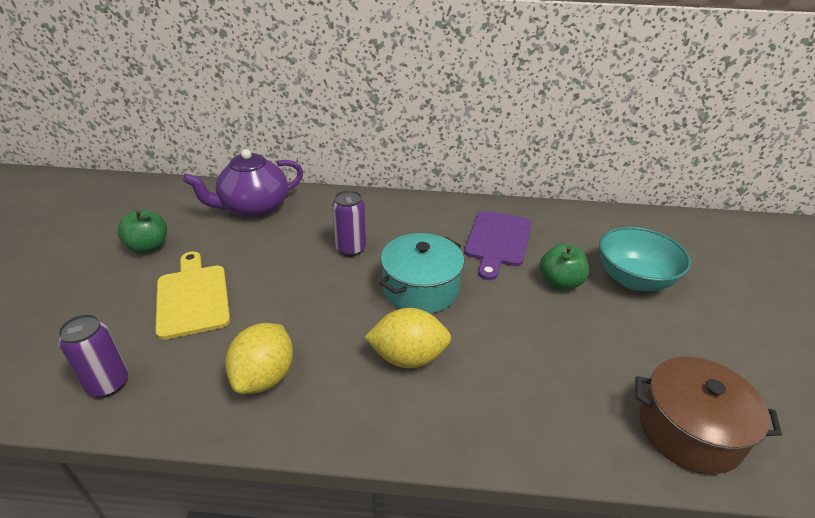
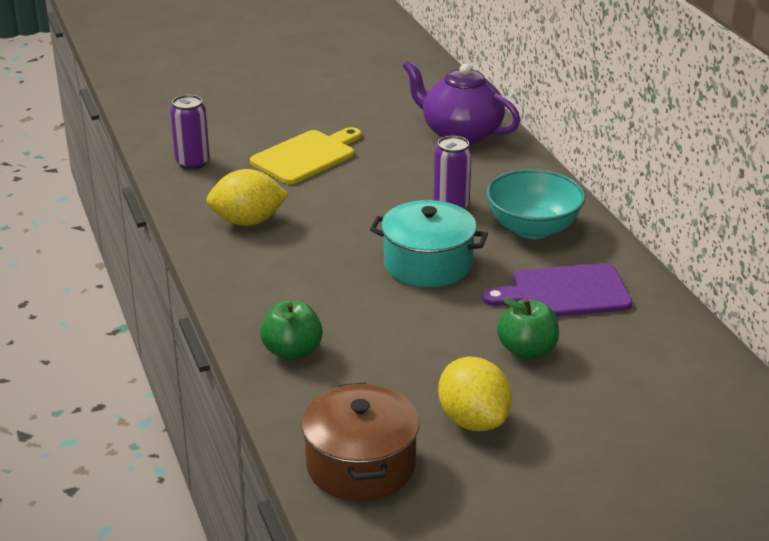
camera: 65 degrees right, 5 degrees down
green apple [117,210,167,254] -> green apple moved to [260,300,323,361]
yellow lemon [364,308,451,368] -> yellow lemon moved to [438,356,512,431]
turquoise bowl [599,226,691,291] -> turquoise bowl moved to [486,169,585,239]

